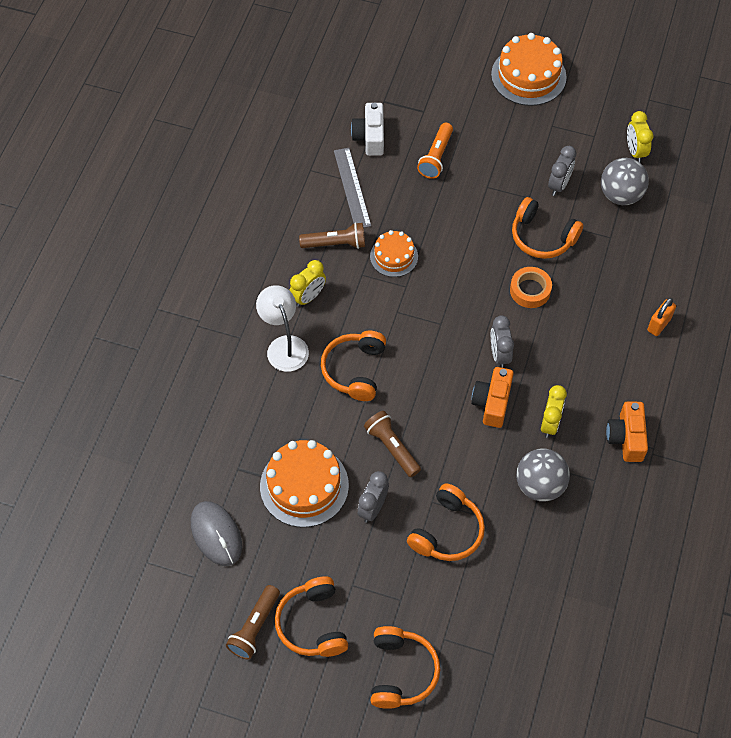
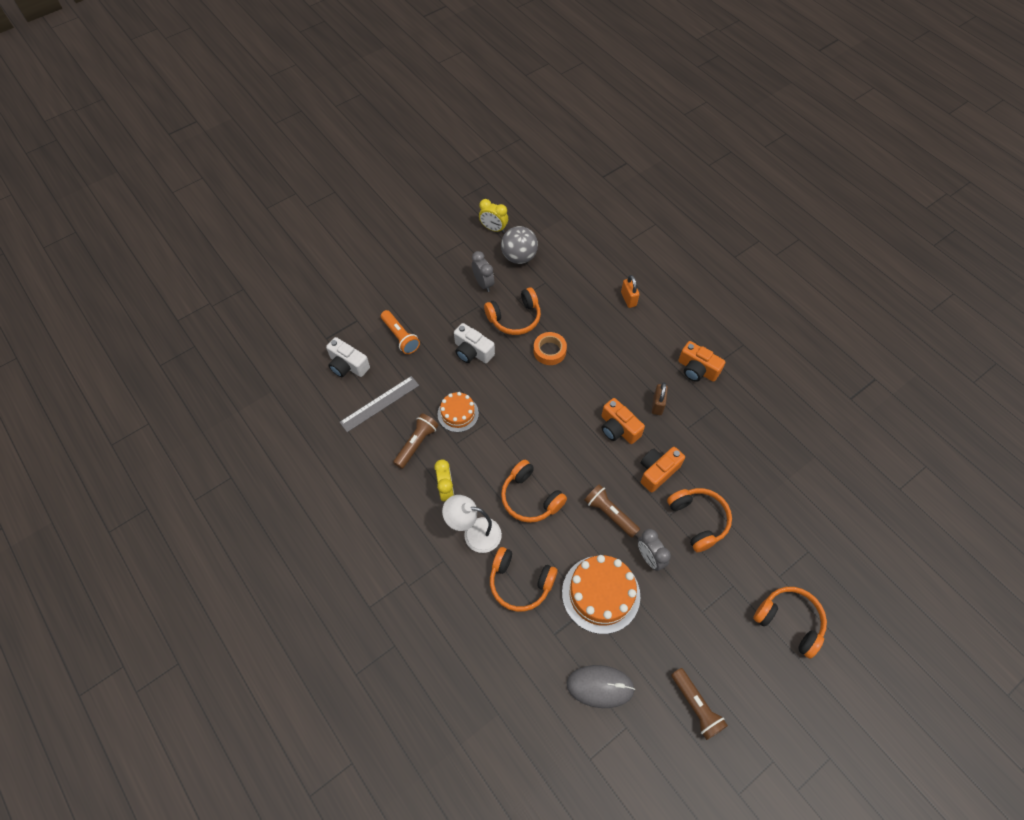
camera: 55 degrees left, 0 degrees up
orange headphones [275,576,348,657] -> orange headphones moved to [490,547,558,612]
grey ruler [334,148,371,228] -> grey ruler turned 60 degrees counterclockwise [340,376,419,432]
brown flashlight [364,411,421,477] -> brown flashlight turned 45 degrees clockwise [584,484,640,538]
orange cake [491,33,567,106] -> none
grey clock [491,315,514,368] -> none
grey ball [516,448,570,502] -> none
yellow clock [541,385,567,438] -> brown padlock [652,382,668,415]
none -> white camera [454,323,495,363]
none -> orange camera [641,447,685,493]

